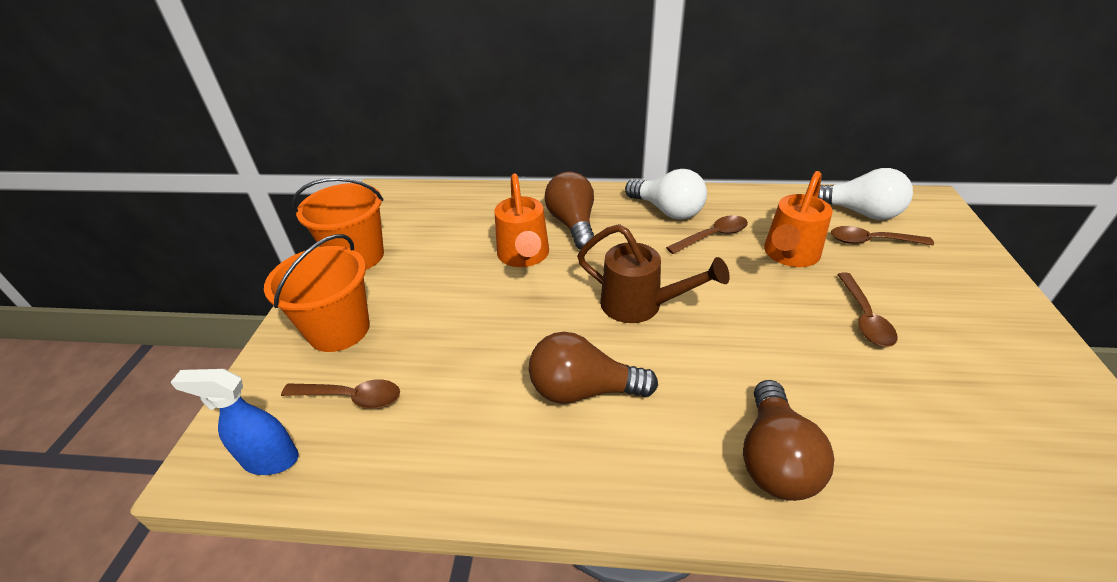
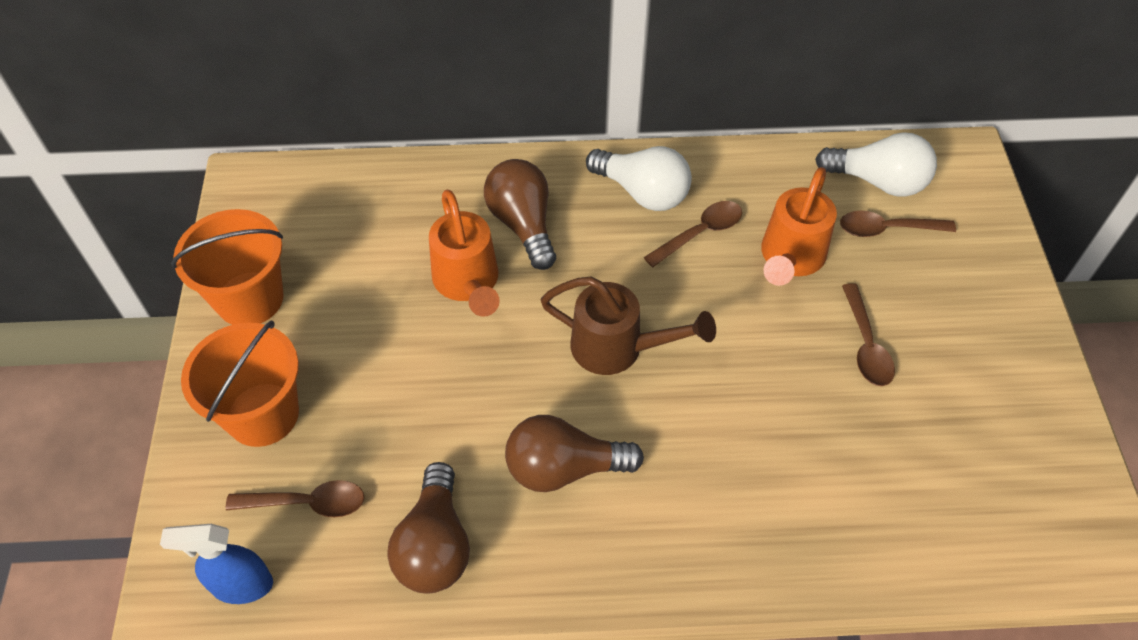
camera: 10 degrees left, 15 degrees up
brown light bulb [743,380,834,501] -> brown light bulb moved to [388,462,470,594]

